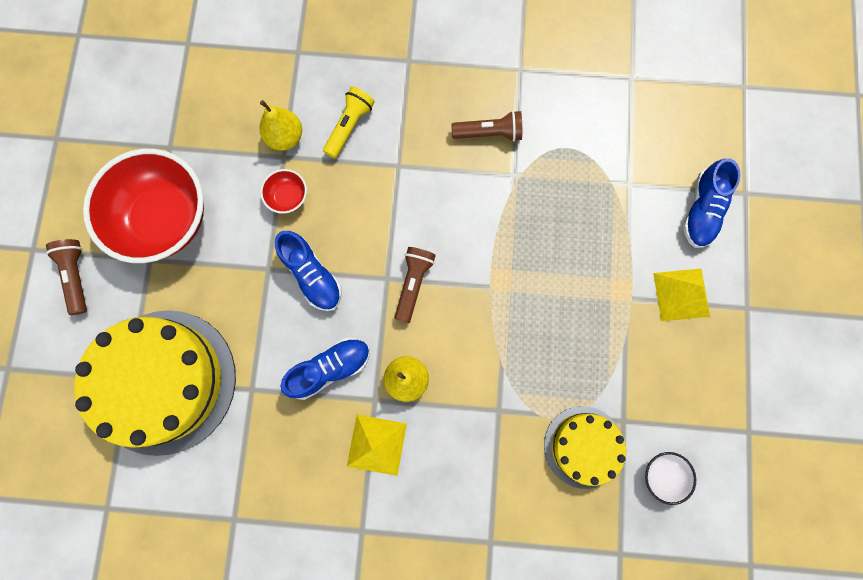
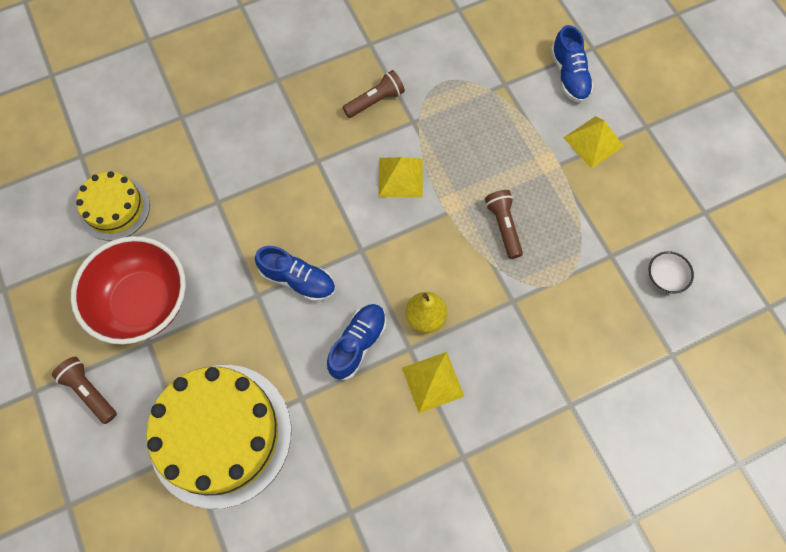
camera: 30 degrees left, 10 degrees down
yellow pear [260,100,302,151] -> none
red bowl [260,169,307,214] -> none
yellow flashlight [323,87,375,158] -> none
brown flashlight [395,247,436,323] -> brown flashlight moved to [485,190,523,259]
yellow cake [544,406,626,489] -> yellow cake moved to [76,171,150,241]
none -> yellow pyramid [378,157,423,198]

